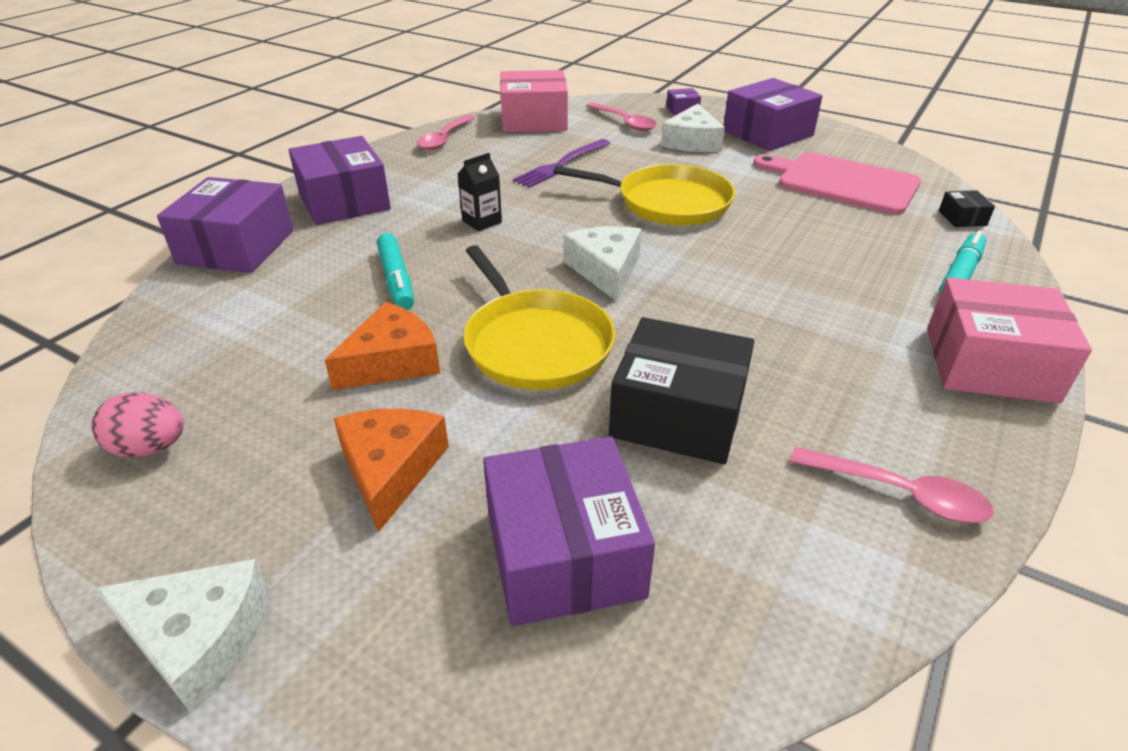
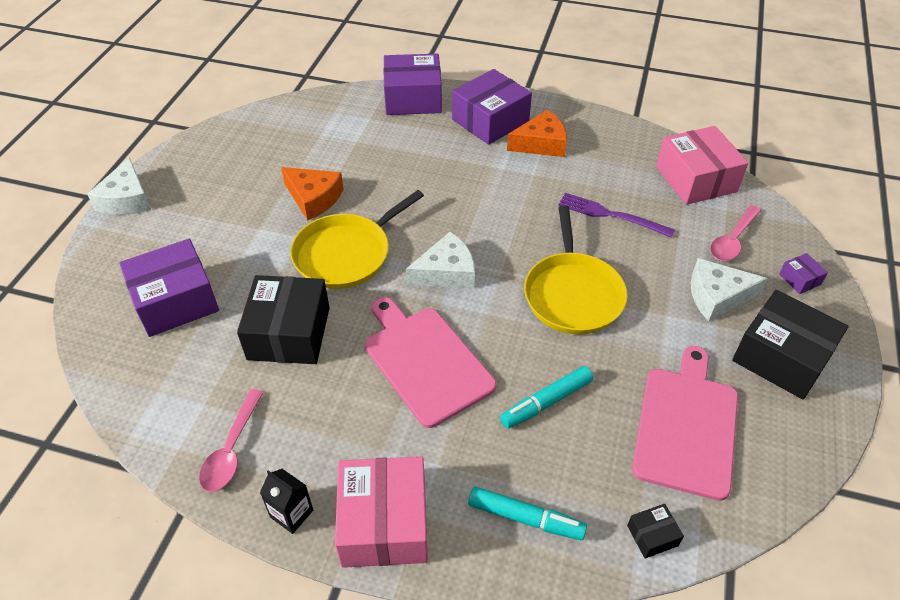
camera: 75 degrees right, 10 degrees up
pink egg [91,393,184,458] -> none
orange cheese [333,408,449,532] -> orange cheese moved to [507,110,567,157]
turquoise marker [377,233,414,310] -> turquoise marker moved to [500,366,593,428]
pink spoon [417,115,476,150] -> none
black carton [458,153,502,231] -> black carton moved to [260,469,313,534]
purple box [723,78,823,151] -> black box [732,290,849,400]
none -> pink cutting board [365,297,496,428]

